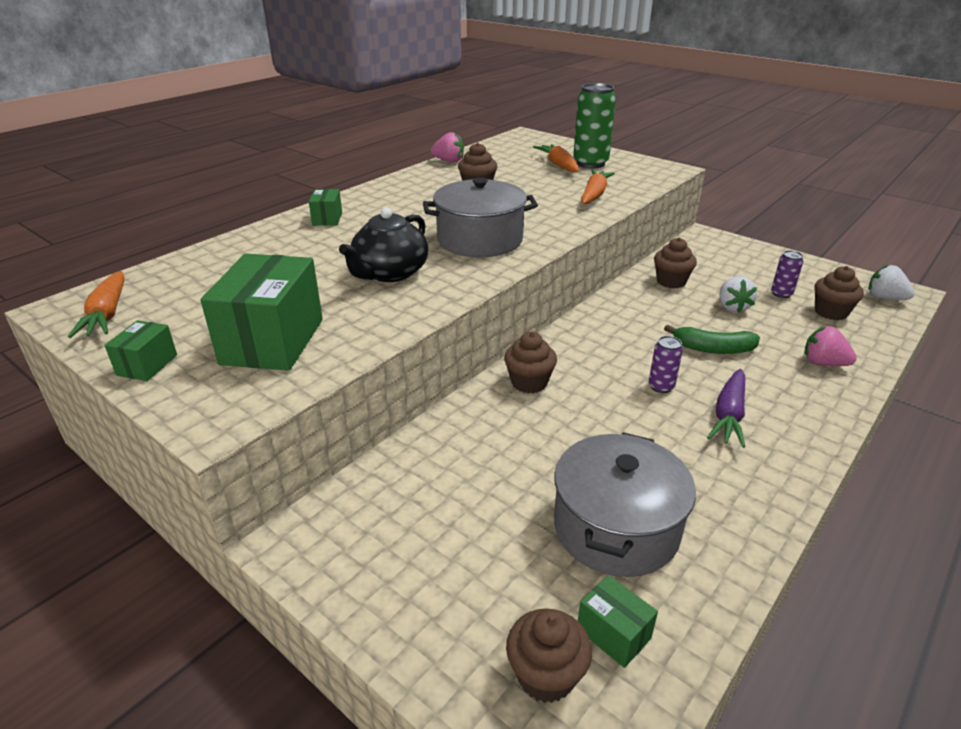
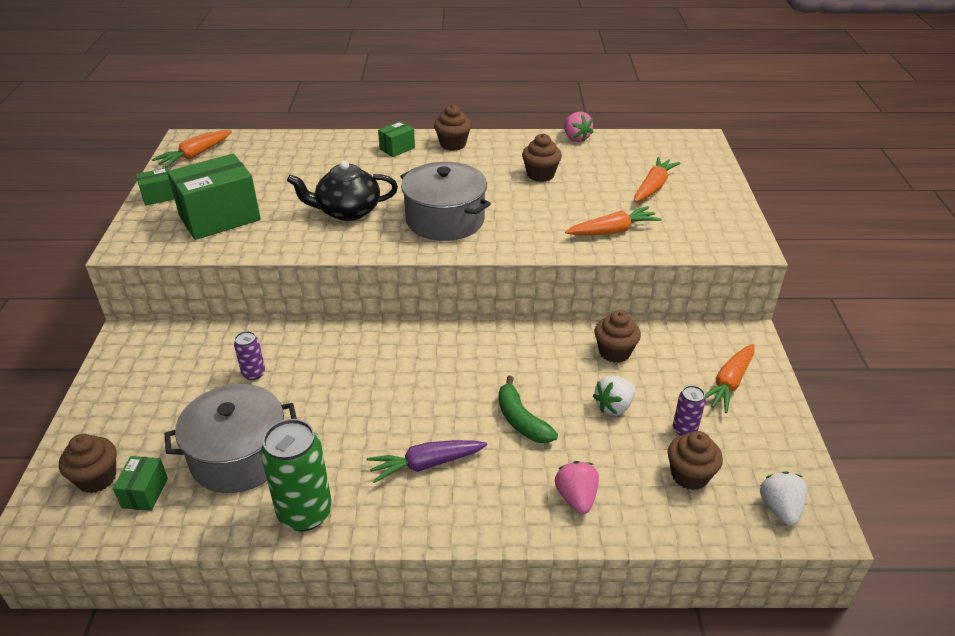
camera: 50 degrees right, 5 degrees up
brown cupcake [504,332,557,394] -> brown cupcake moved to [434,104,471,151]
green can [573,83,616,168] -> green can moved to [261,419,332,531]
purple can [649,336,683,393] -> purple can moved to [234,331,265,380]
none -> orange carrot [705,344,755,413]

